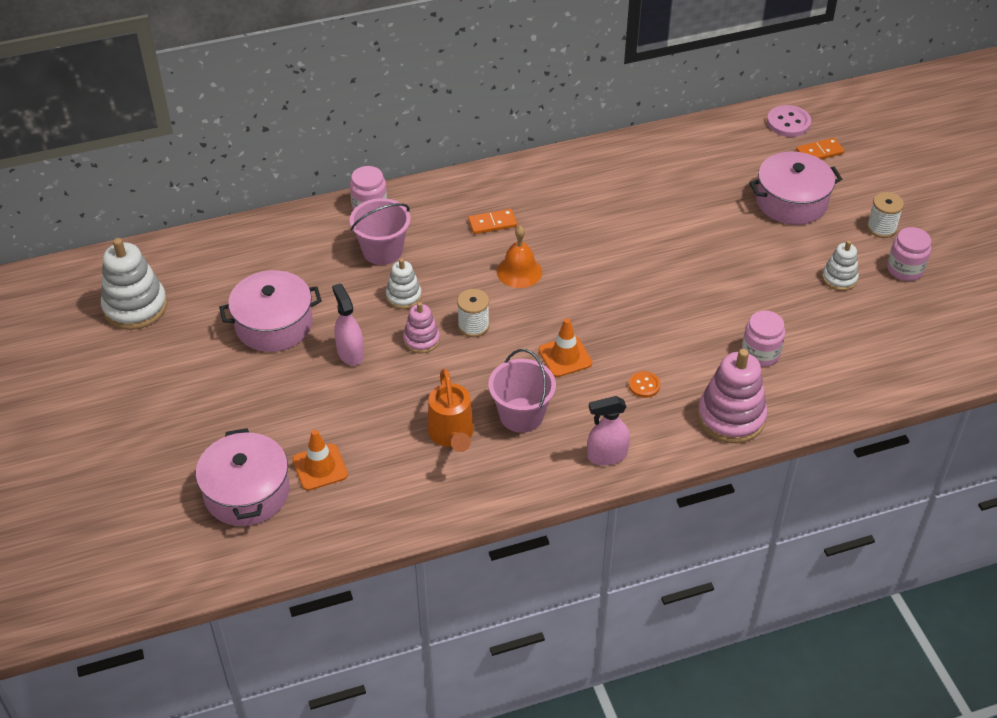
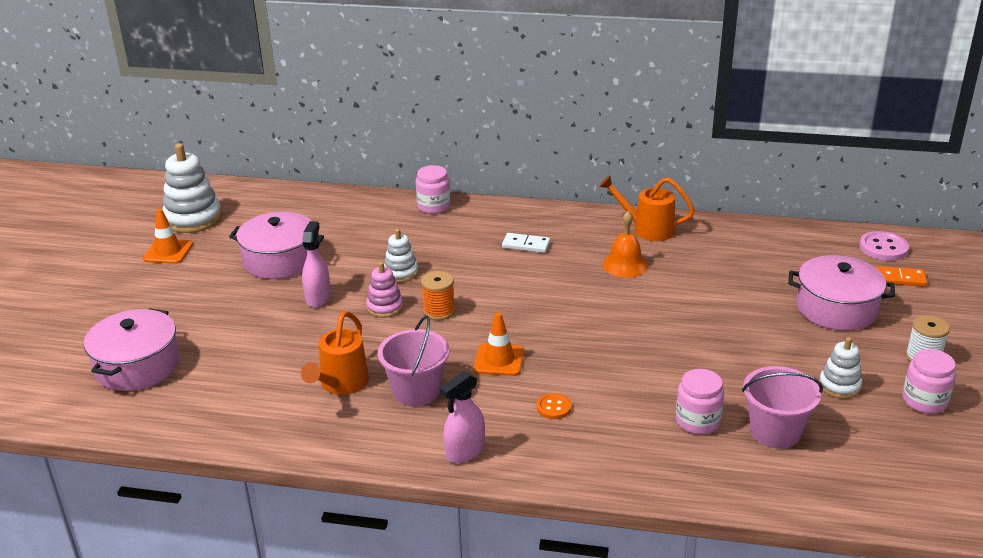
camera: 30 degrees right, 15 degrees down
orange traffic cone [292,430,348,491] -> orange traffic cone moved to [143,209,193,264]
pink bucket [350,198,411,265] -> pink bucket moved to [742,366,823,449]
white spool [457,289,489,337] -> orange spool [421,271,455,320]
orange domino [468,209,517,234] -> white domino [502,233,550,253]
orange bell [497,226,542,288] -> orange bell moved to [603,211,648,277]
pink spray bottle [587,396,630,465] -> pink spray bottle turned 60 degrees counterclockwise [440,371,485,463]
pink stacking toy [697,349,768,443] -> none
none -> orange watering can [599,175,695,241]

